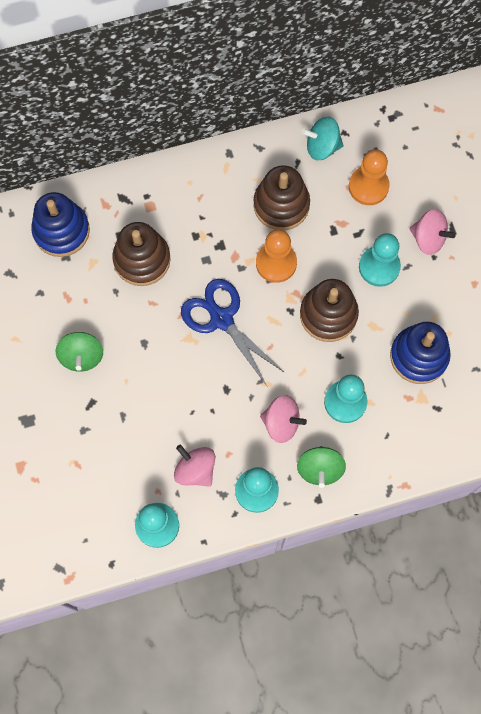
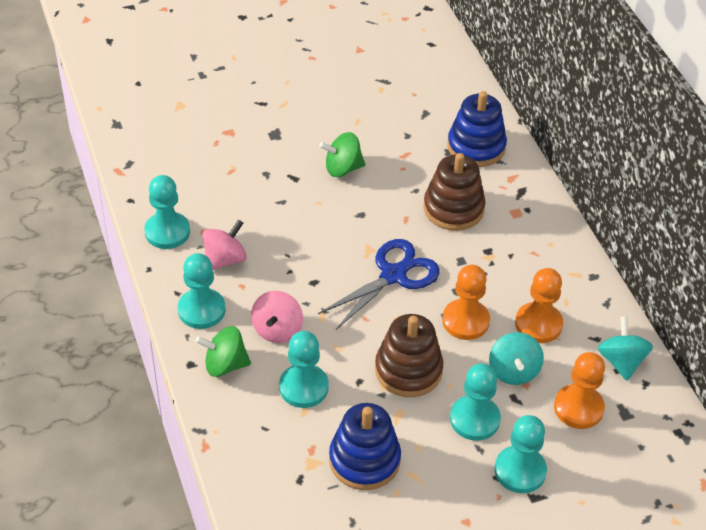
camera: 85 degrees right, 25 degrees down
brown stacking toy [254,165,310,231] -> orange pawn [515,268,563,343]
pink spinning top [410,209,456,255] -> turquoise pawn [495,415,547,493]
none -> turquoise spinning top [489,332,544,385]

